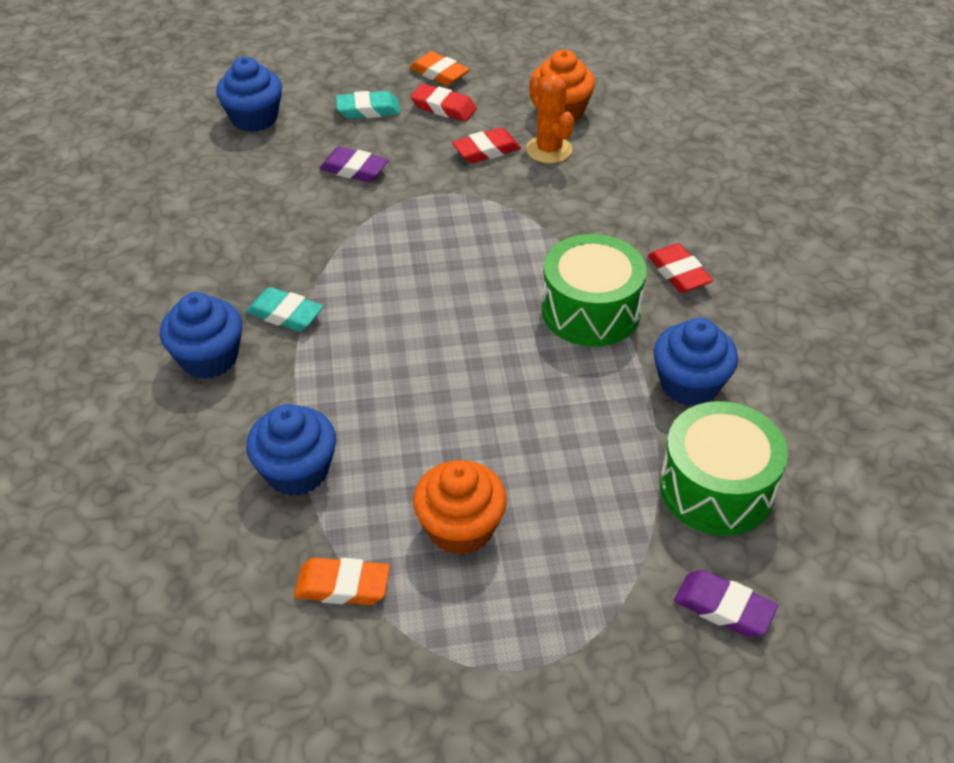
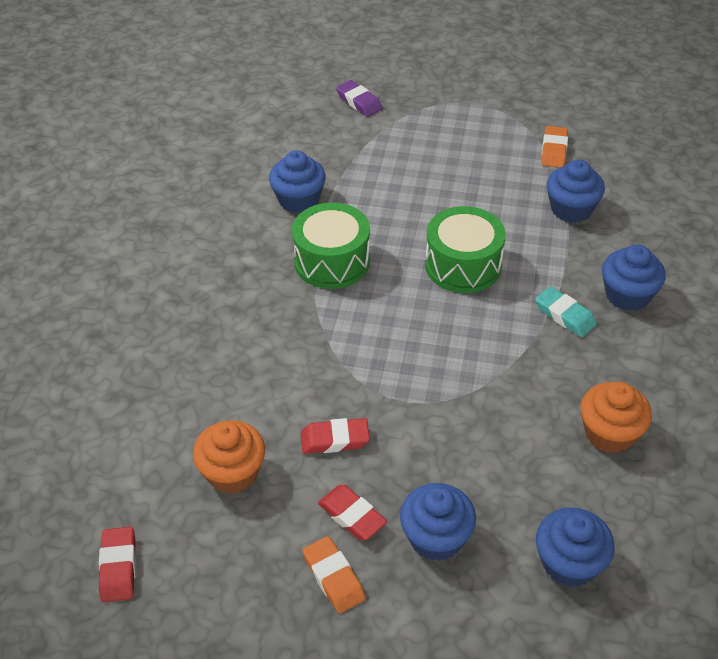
camera: 160 degrees left, 0 degrees up
orange eraser [294,558,390,605] -> orange eraser turned 75 degrees clockwise [541,126,568,168]
purple eraser [319,147,388,182] -> none
turquoise eraser [336,91,400,119] -> blue cupcake [400,483,476,561]
orange cupcake [413,460,507,555] -> orange cupcake moved to [581,382,652,453]
orange cactus [526,73,574,164] -> none
red eraser [648,243,713,293] -> red eraser moved to [99,527,136,602]
green drum [660,401,788,536] -> green drum moved to [425,206,506,293]

